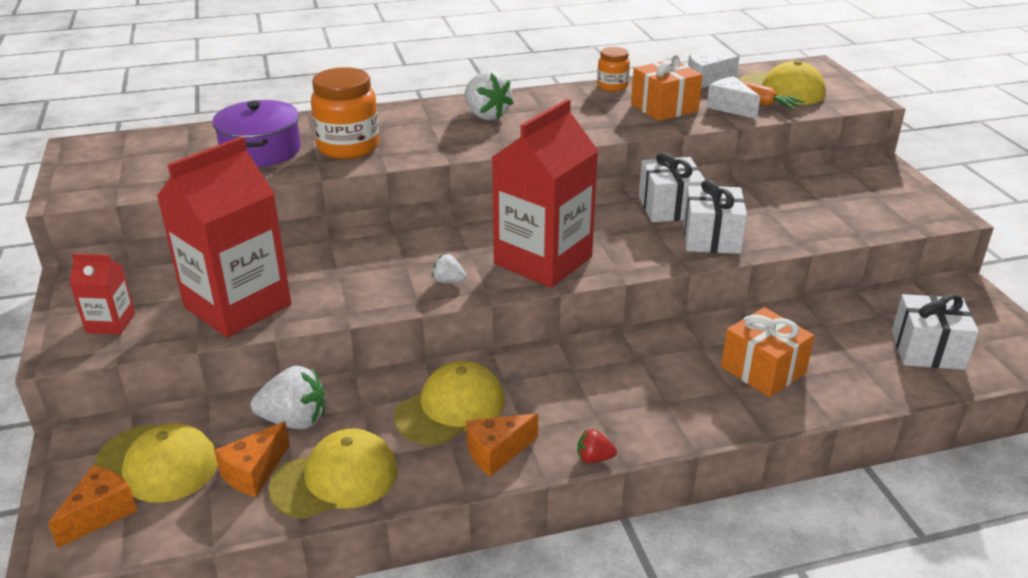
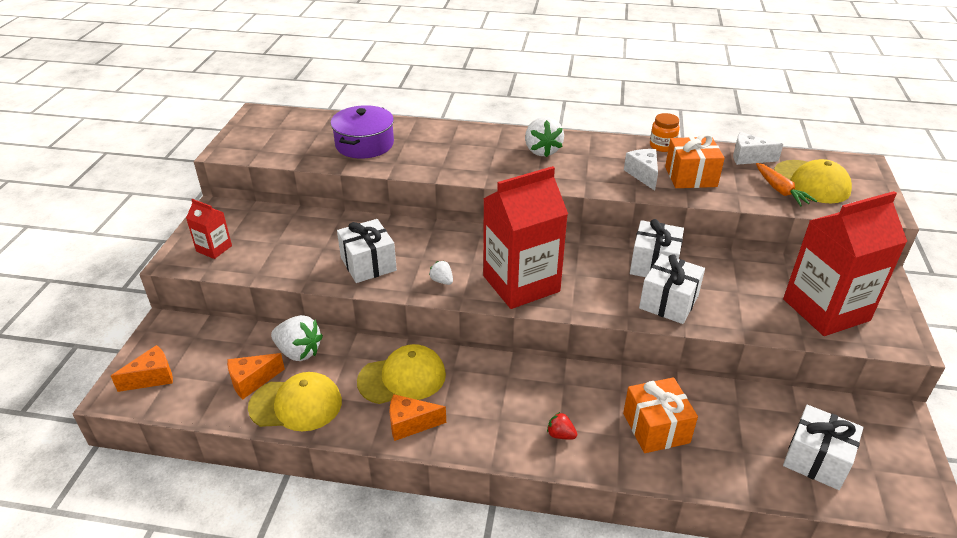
camera: 25 degrees right, 5 degrees up
yellow cap [95,423,218,503] -> none
red carton [157,136,291,338] -> red carton moved to [783,191,907,336]
orange jar [311,67,379,159] -> none
red strawberry [577,429,617,463] -> red strawberry moved to [547,412,577,440]
white cheese [706,76,760,119] -> white cheese moved to [624,149,658,191]
none -> white gift [337,219,397,283]

